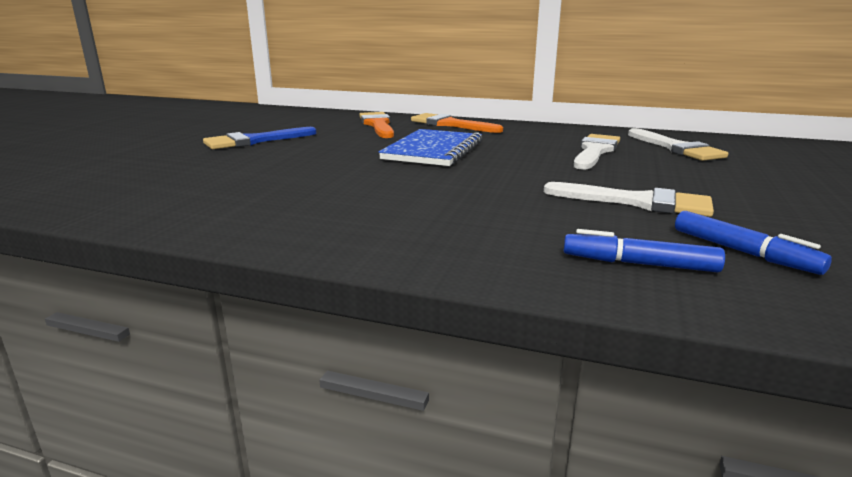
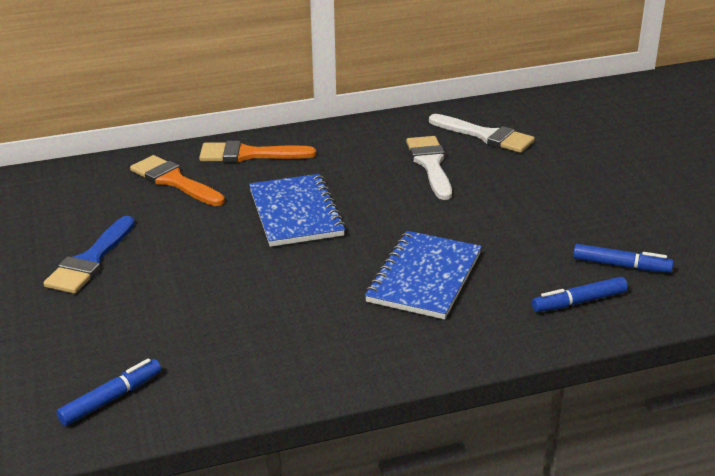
camera: 35 degrees left, 10 degrees up
white brush [544,182,714,217] -> none
none -> blue marker [56,358,161,426]
none -> blue notebook [365,231,482,320]

